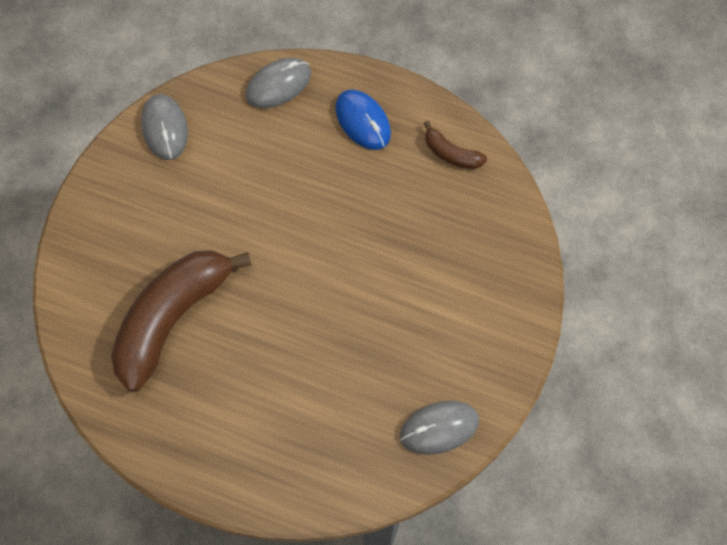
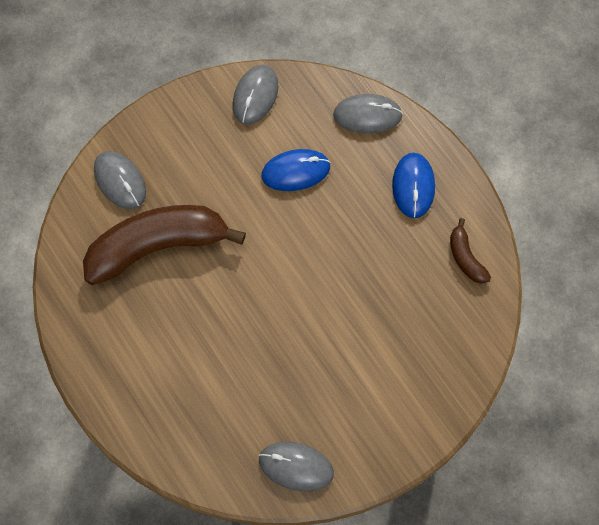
camera: 35 degrees right, 0 degrees up
none -> grey mouse [94,151,146,209]
none -> blue mouse [261,149,331,191]

